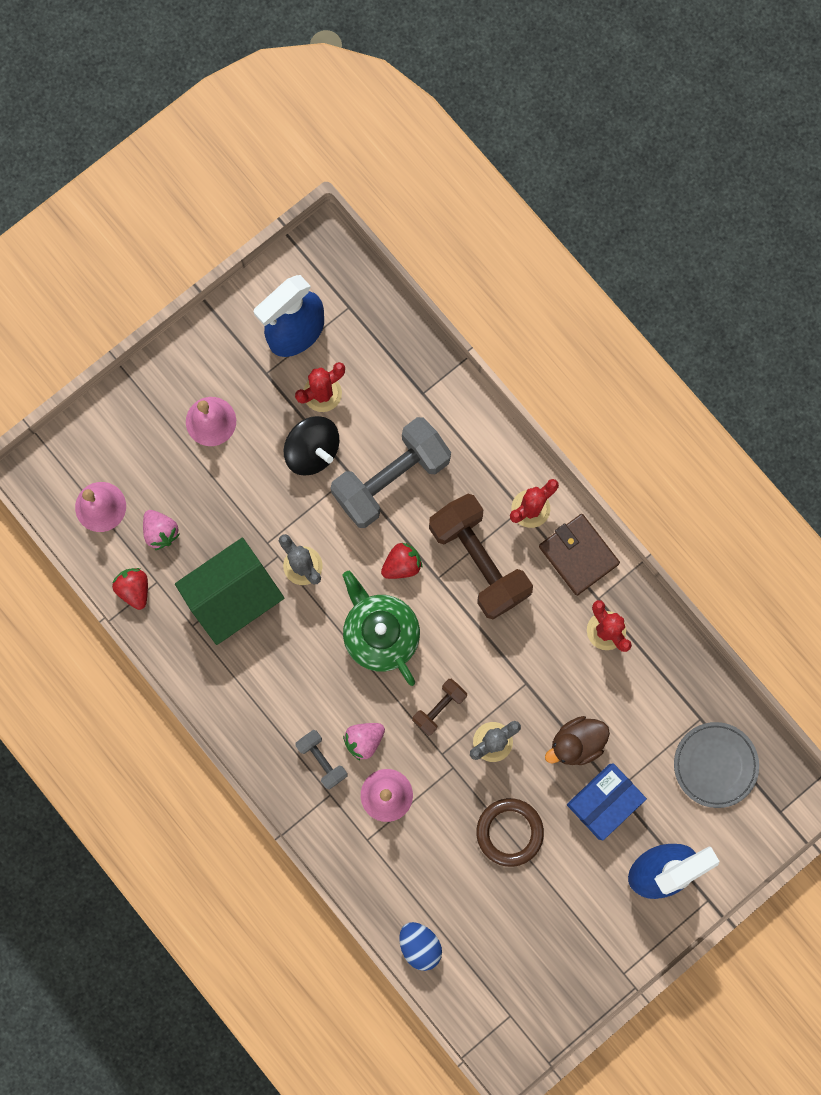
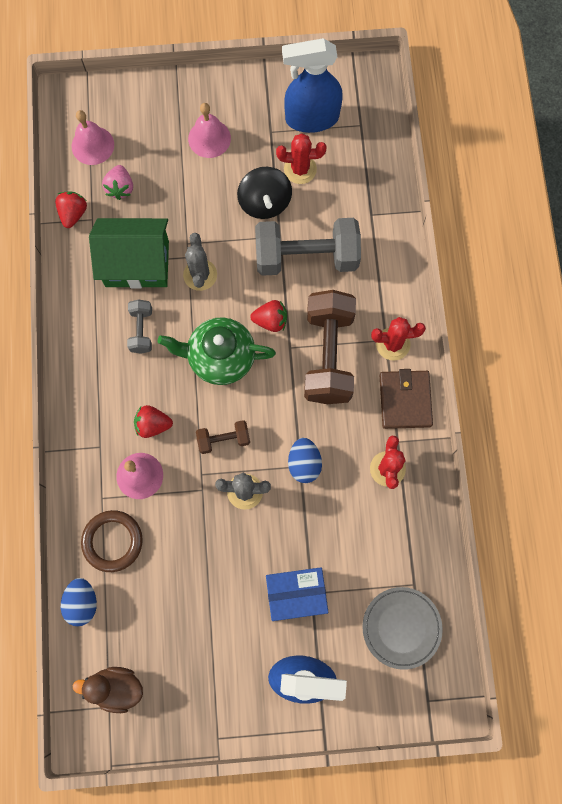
camera: 35 degrees right, 5 degrees down
grey dumbbell [295,730,348,789] -> grey dumbbell moved to [127,299,152,354]
green teapot [343,571,420,686] -> green teapot turned 90 degrees counterclockwise [157,317,276,385]
pink strawberry [343,723,385,760] -> red strawberry [134,405,173,438]
brown ring [476,798,544,867] -> brown ring moved to [81,510,143,572]
brown duck [545,716,610,765] -> brown duck moved to [72,667,143,713]
none -> blue egg [288,438,322,483]

